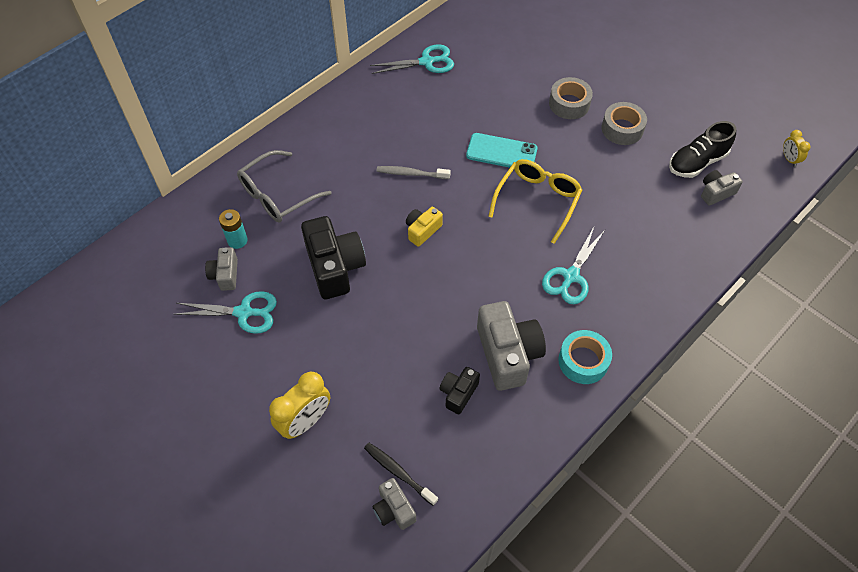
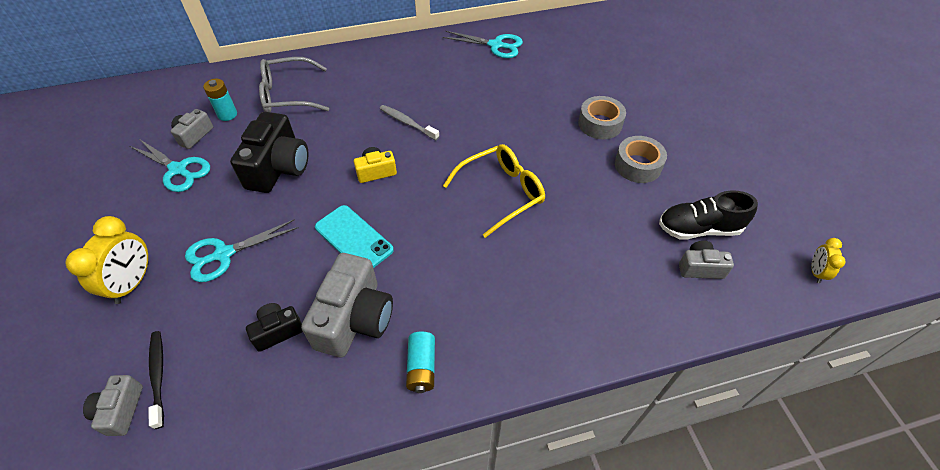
camera: 30 degrees right, 5 degrees down
yellow clock [269,371,330,439] -> yellow clock turned 60 degrees counterclockwise [65,216,149,304]
turquoise phone [466,133,537,168] -> turquoise phone moved to [315,205,394,268]
turquoise scissors [542,225,605,304] -> turquoise scissors moved to [185,219,299,282]
turquoise tape [558,330,612,384] -> turquoise battery [406,332,435,393]

